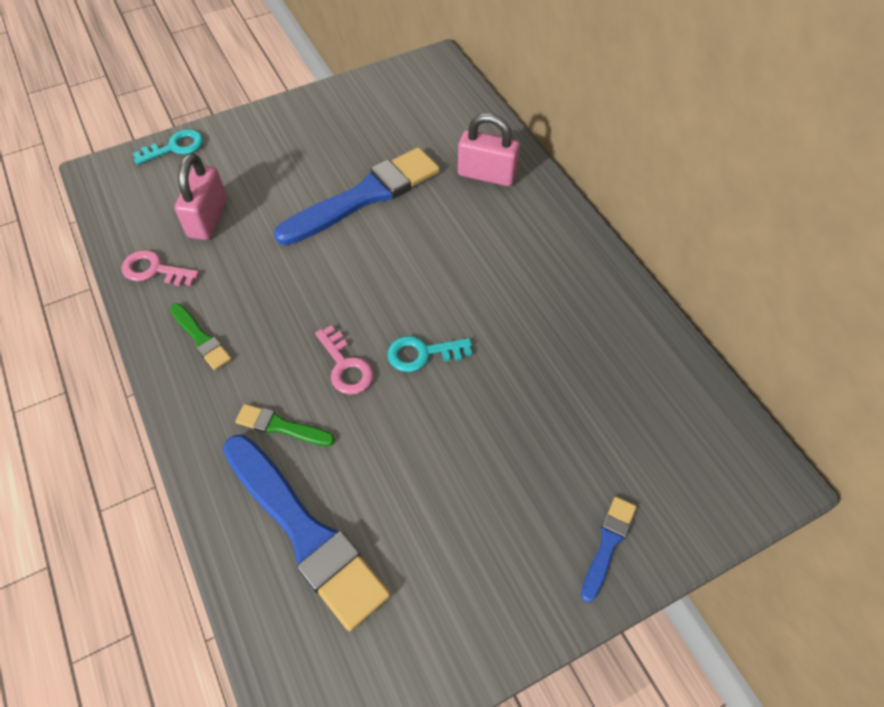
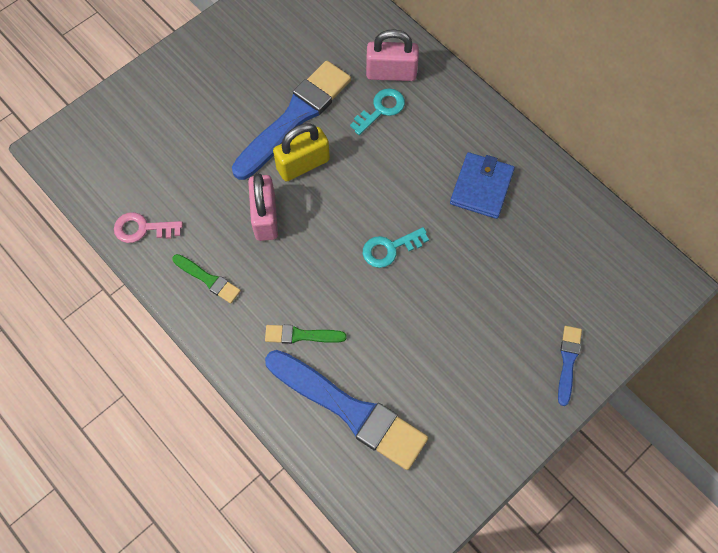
camera: 15 degrees left, 10 degrees up
turquoise key [133,129,204,165] -> turquoise key moved to [350,88,405,135]
pink padlock [175,153,227,240] -> pink padlock moved to [248,173,278,241]
pink key [315,325,374,395] -> none
none -> yellow padlock [273,123,330,181]
none -> blue wallet [450,152,515,219]

